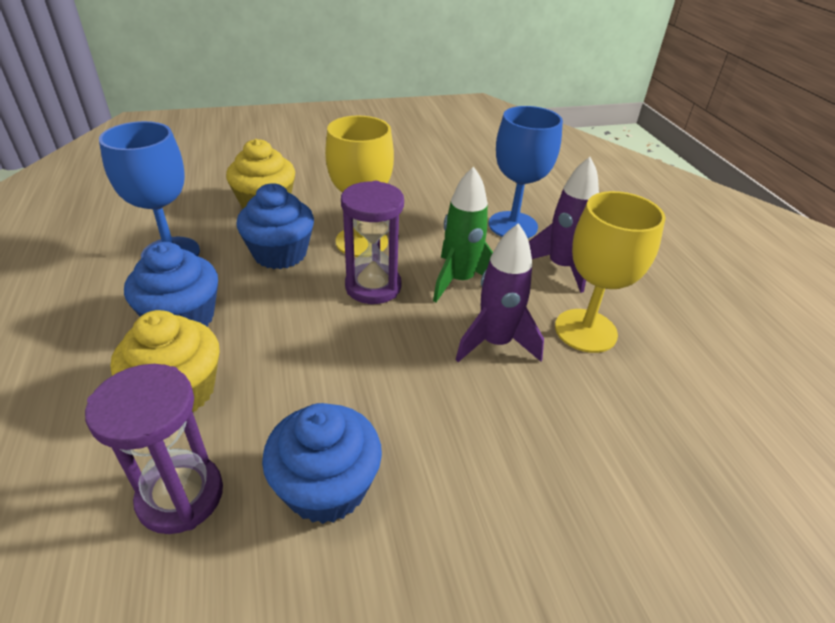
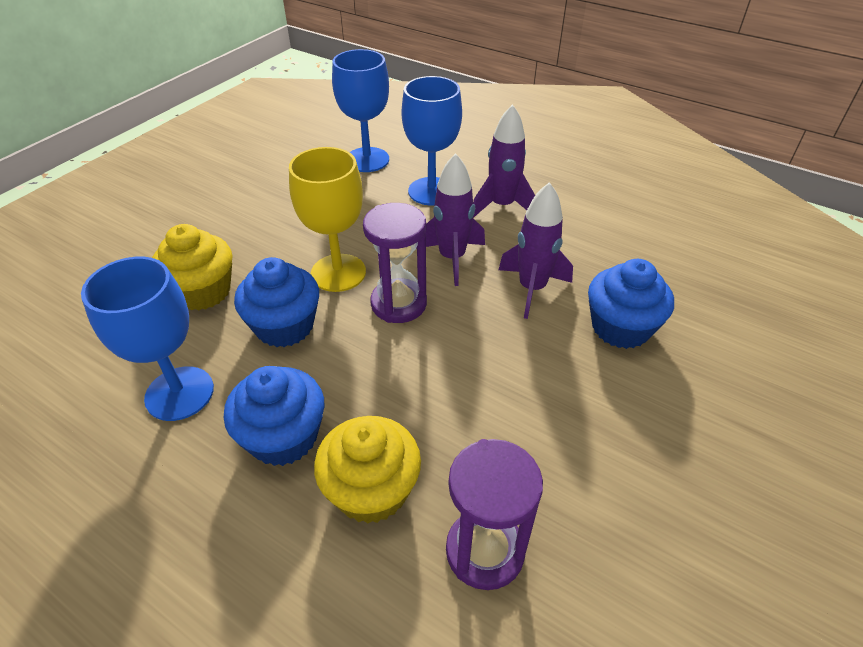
camera: 40 degrees left, 5 degrees up
blue cupcake [262,403,382,524] -> blue cupcake moved to [588,259,674,349]
green rocket [433,166,493,302] -> purple rocket [426,153,485,286]
yellow goblet [555,191,666,353] -> none
none -> blue goblet [332,49,389,172]

